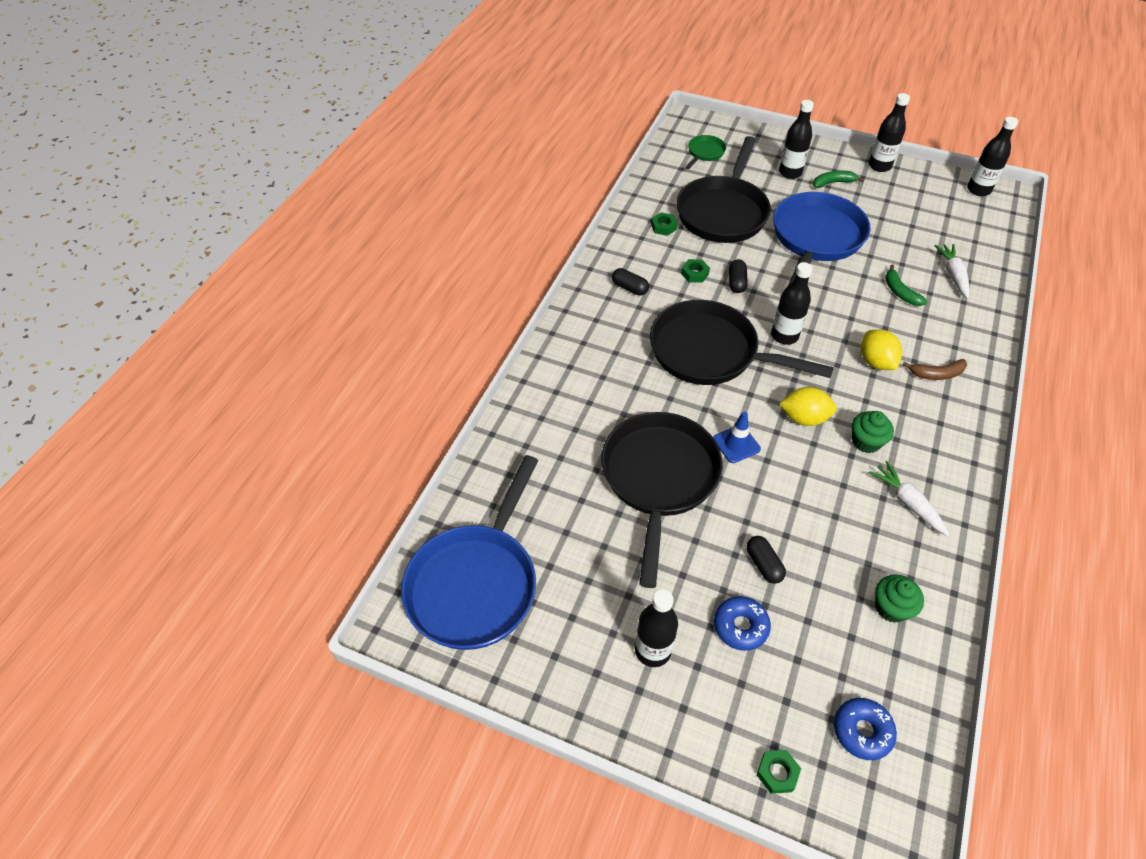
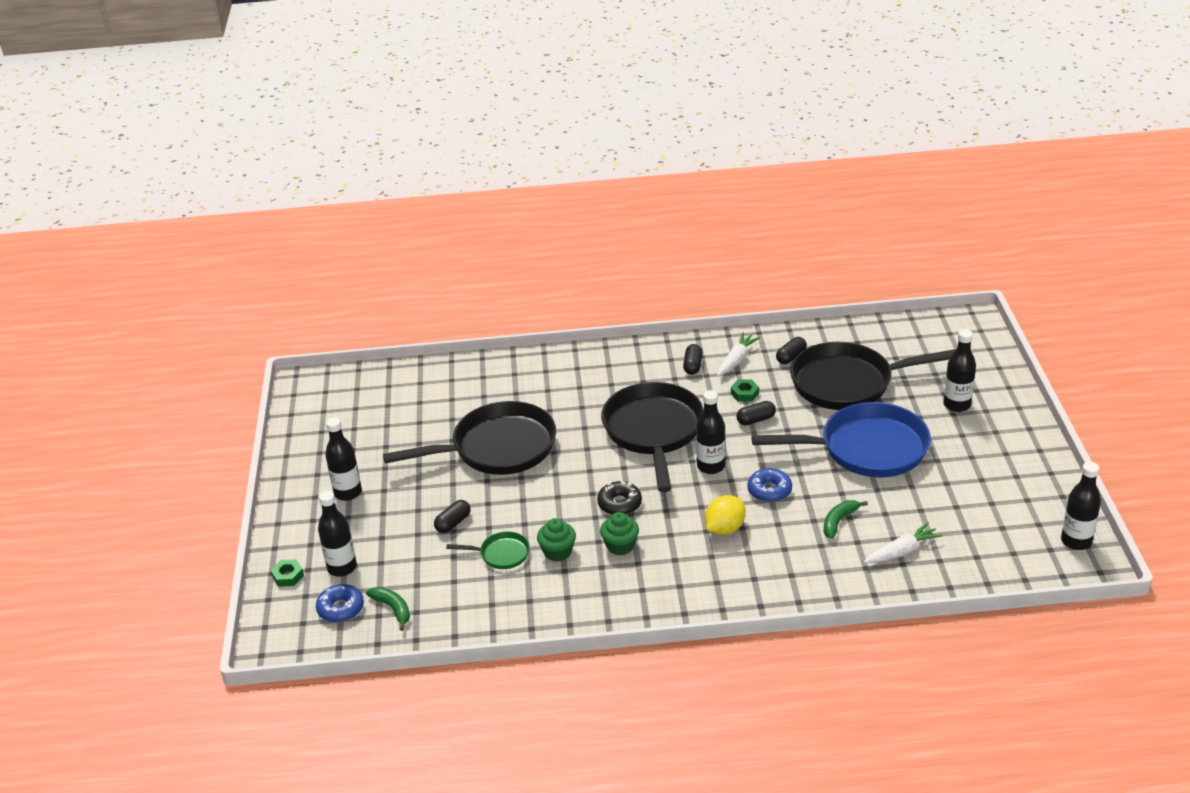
camera: 65 degrees right, 15 degrees down
blue pan [401,455,538,650] -> none
green nut [651,212,677,236] -> black capsule [776,337,807,364]
green pan [686,135,726,169] -> green pan moved to [446,531,530,569]
blue traffic cone [713,412,761,463] -> none
blue donut [714,596,771,651] -> blue donut moved to [748,468,792,503]
yellow lemon [779,387,837,426] -> black donut [597,481,642,515]
green banana [813,171,864,188] -> green banana moved to [366,587,410,631]
black bottle [868,93,910,172] -> black bottle moved to [318,491,357,577]
white carrot [869,461,949,536] -> white carrot moved to [717,332,760,376]
green cupcake [875,575,924,623] -> green cupcake moved to [537,518,576,562]
brown banana [902,359,967,380] -> none

